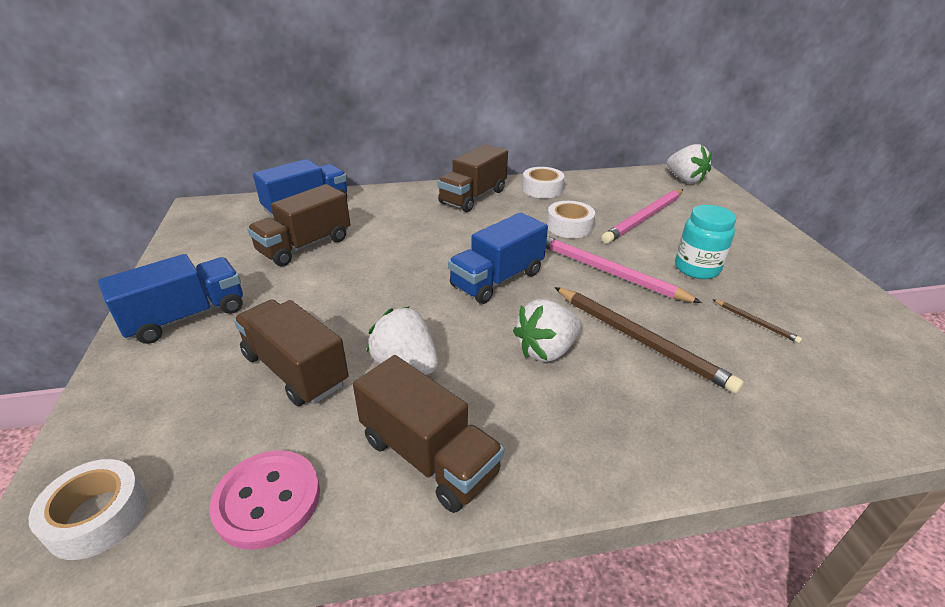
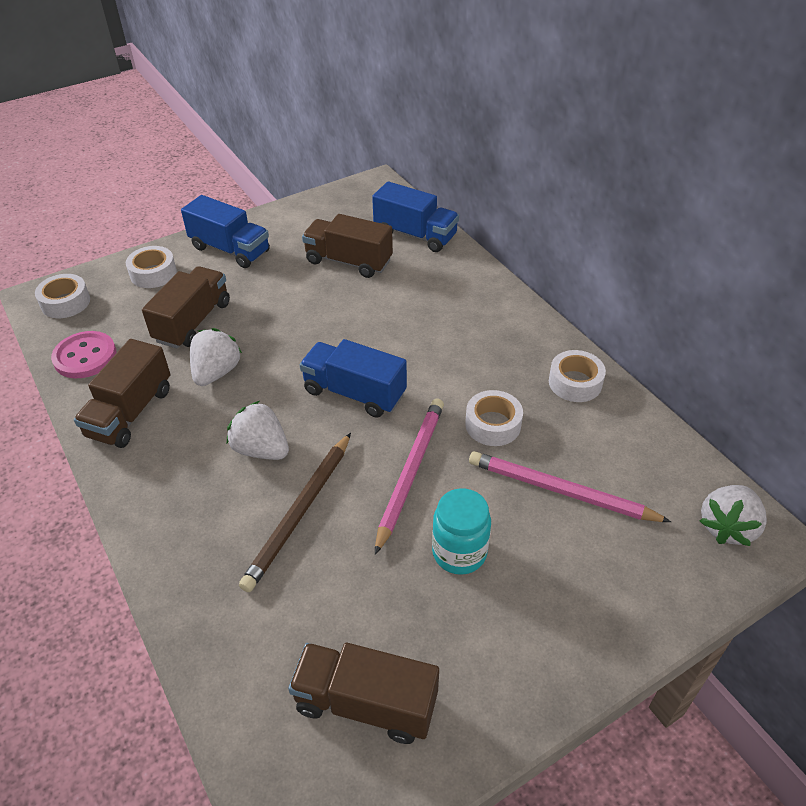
camera: 70 degrees right, 10 degrees up
brown truck [437,144,508,212] -> brown truck moved to [288,643,439,744]
brown pencil [713,299,802,343] -> none
none -> white tape [126,246,177,288]

